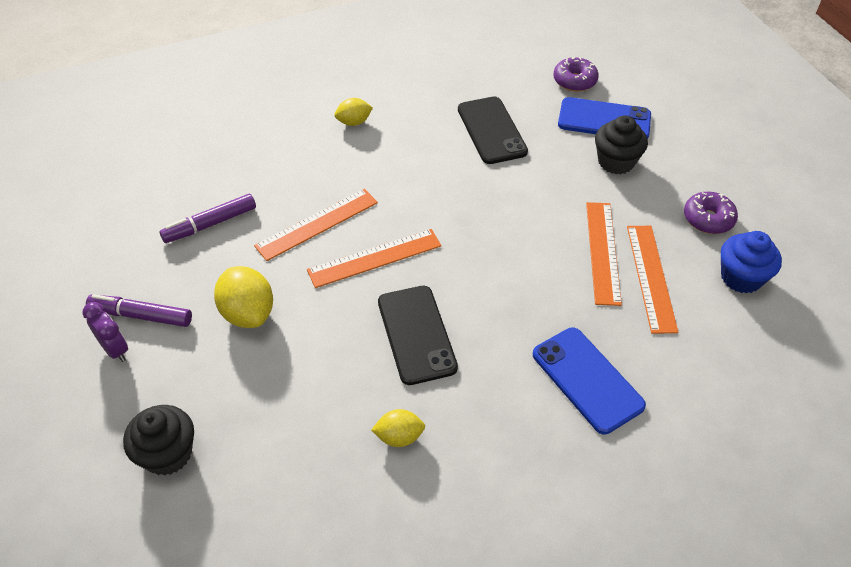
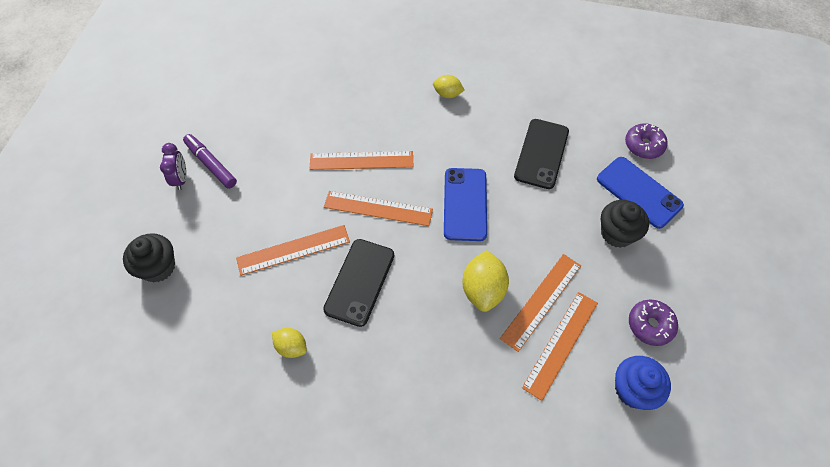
camera: 35 degrees right, 10 degrees up
purple marker [159,194,256,243] -> none
yellow lemon [214,266,273,328] -> yellow lemon moved to [462,250,509,312]
blue phone [533,328,646,434] -> blue phone moved to [444,168,487,241]
none -> orange ruler [236,225,350,276]

